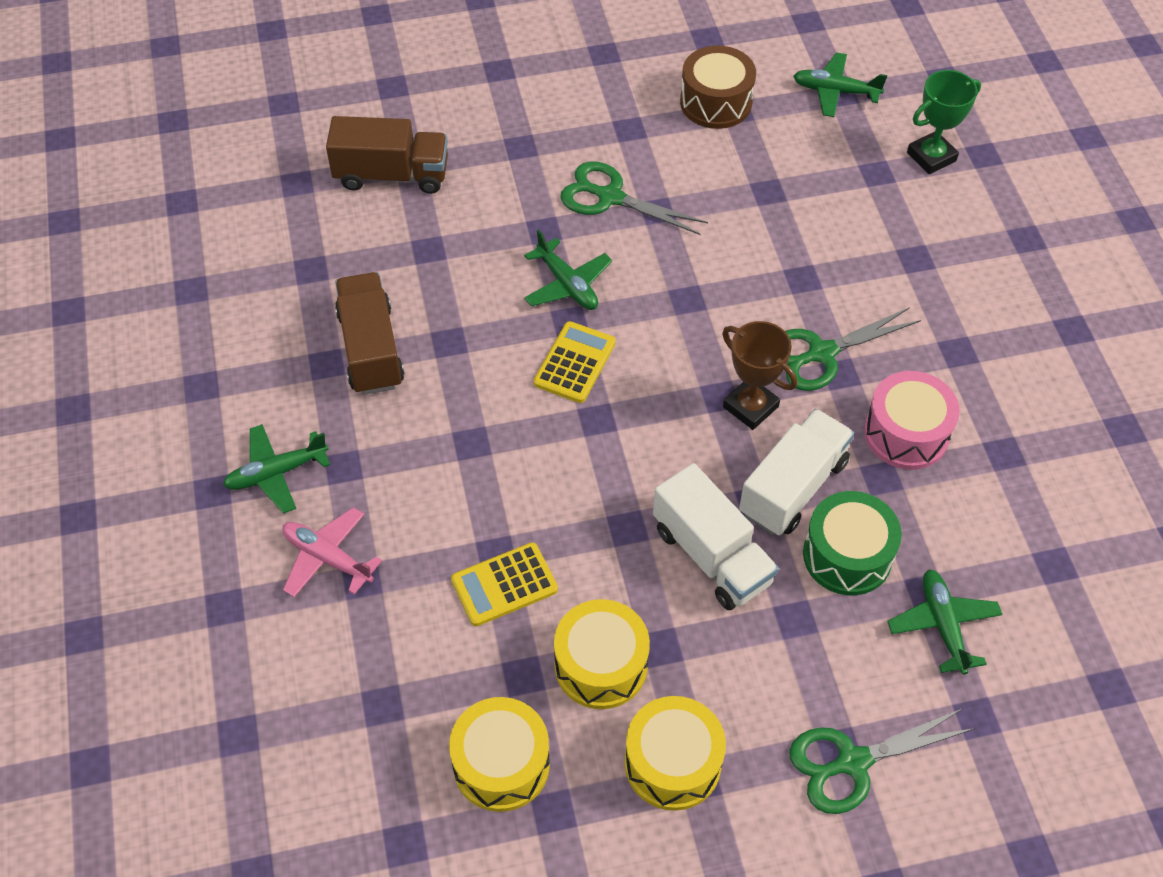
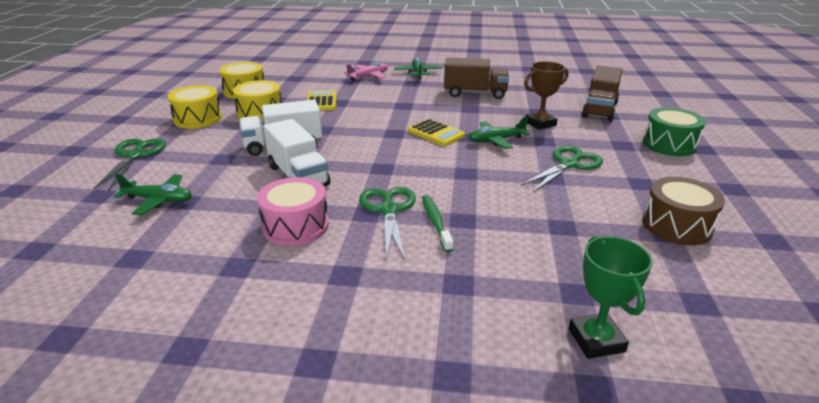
camera: 110 degrees right, 25 degrees down
brown trophy [722,321,797,430] -> brown trophy moved to [524,61,568,130]
green plane [793,52,887,117] -> none
green drum [803,491,902,595] -> green drum moved to [643,107,706,156]
none -> green toothbrush [422,195,454,252]

